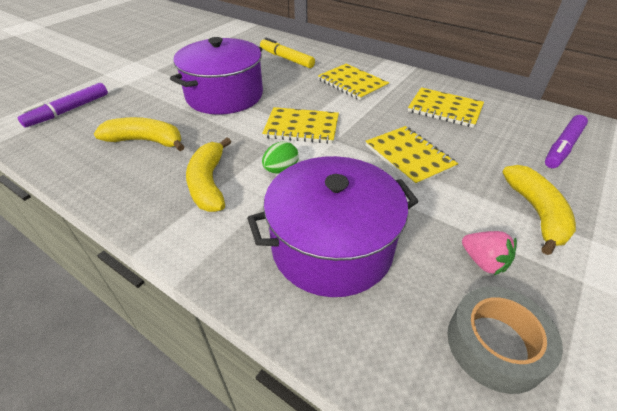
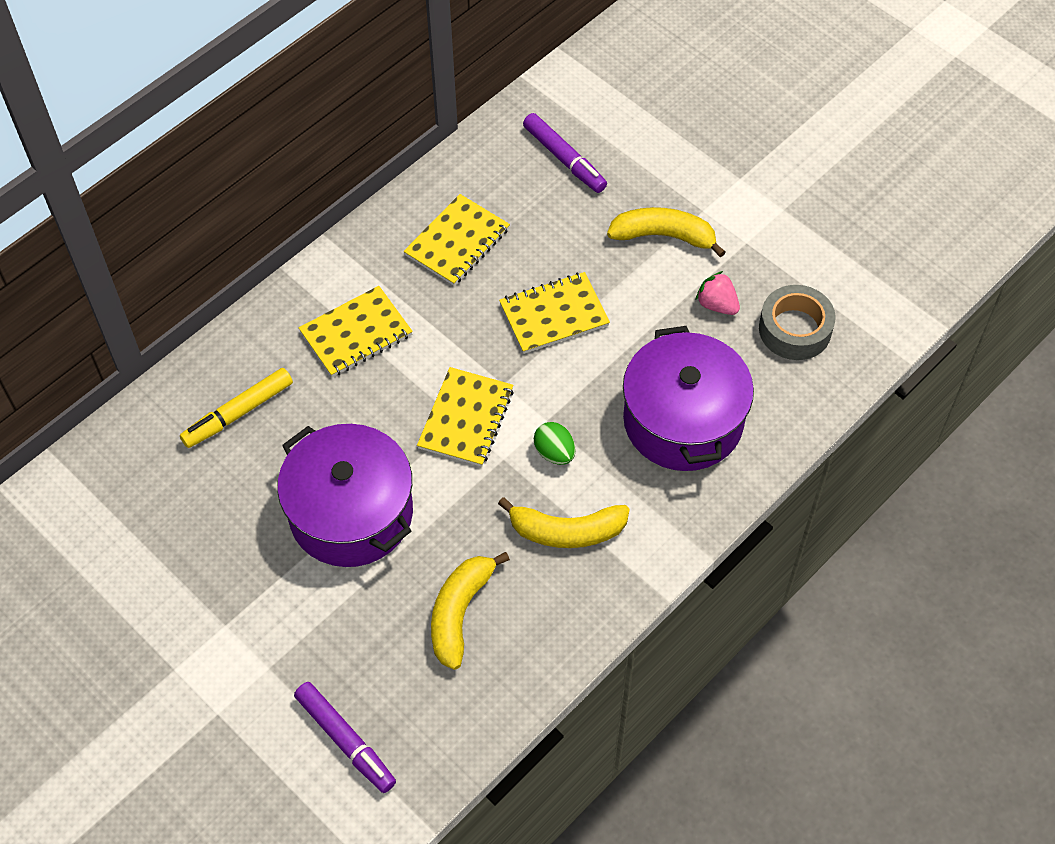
camera: 80 degrees left, 15 degrees up
pink strawberry [462,231,517,275] -> pink strawberry turned 105 degrees counterclockwise [695,271,740,315]

